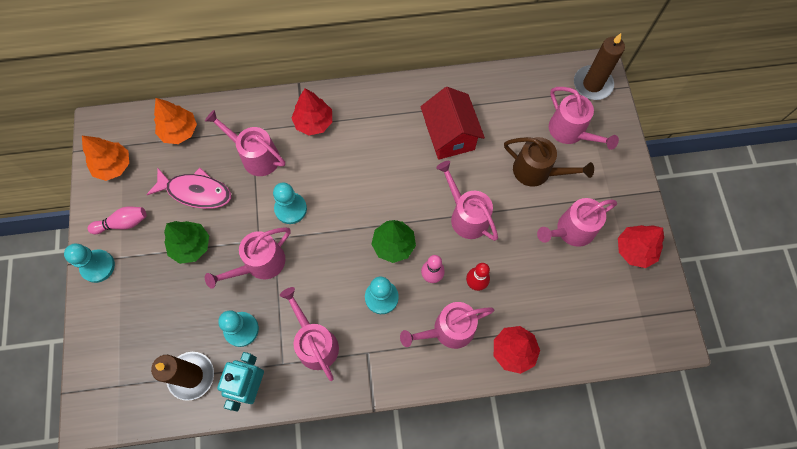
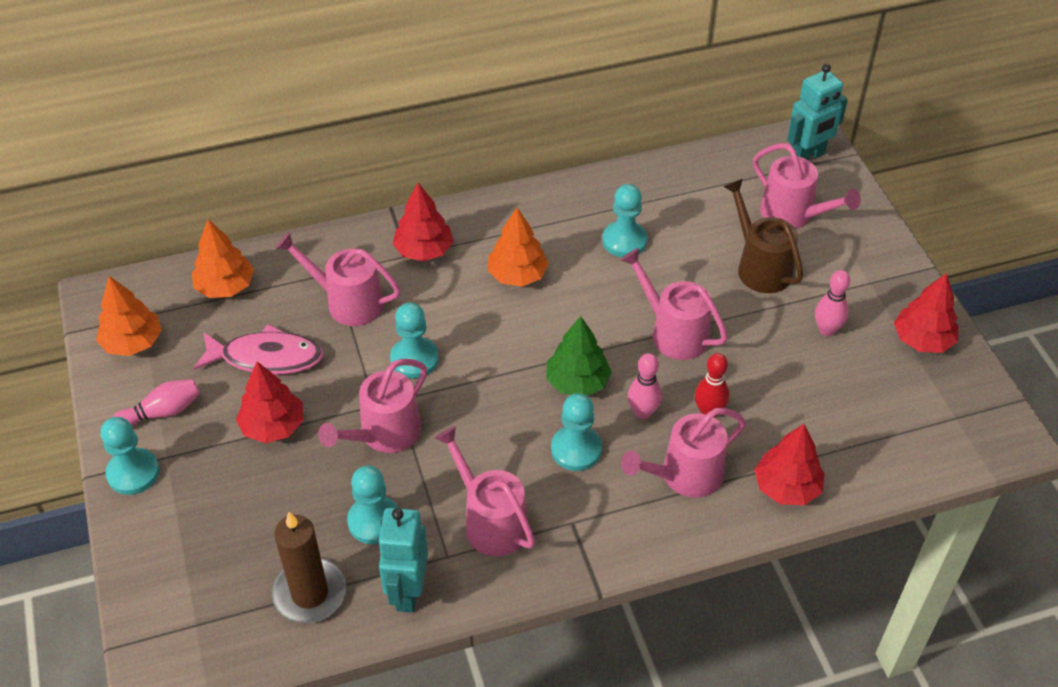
camera: 10 degrees left, 20 degrees down
green tree [164,221,209,264] -> red tree [236,361,304,443]
red house [420,87,485,160] -> turquoise pawn [602,184,647,257]
brown watering can [504,137,594,187] -> brown watering can turned 135 degrees counterclockwise [723,179,803,293]
pink watering can [537,198,617,247] -> pink bowling pin [815,270,850,336]
brown candle [574,33,625,100] -> turquoise robot [787,64,848,160]
none -> orange tree [488,208,549,287]

